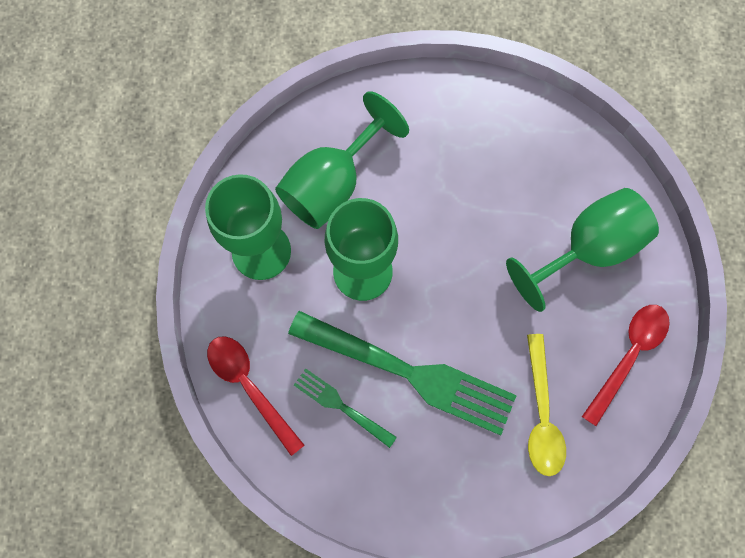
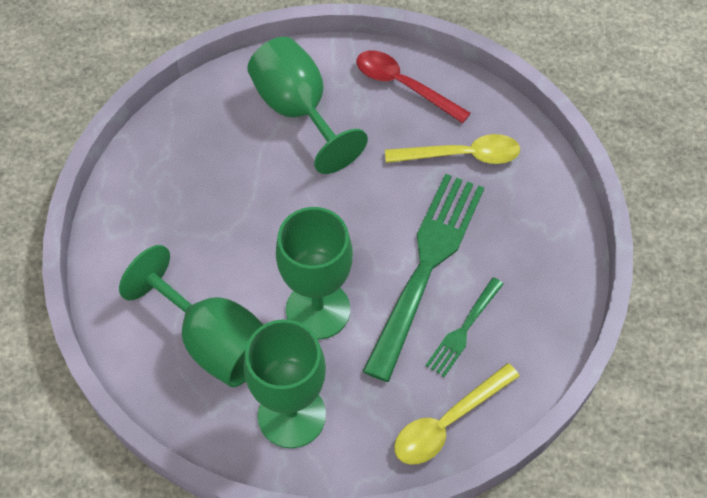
camera: 90 degrees left, 15 degrees down
red spoon [207,336,305,456] -> yellow spoon [394,363,520,465]

